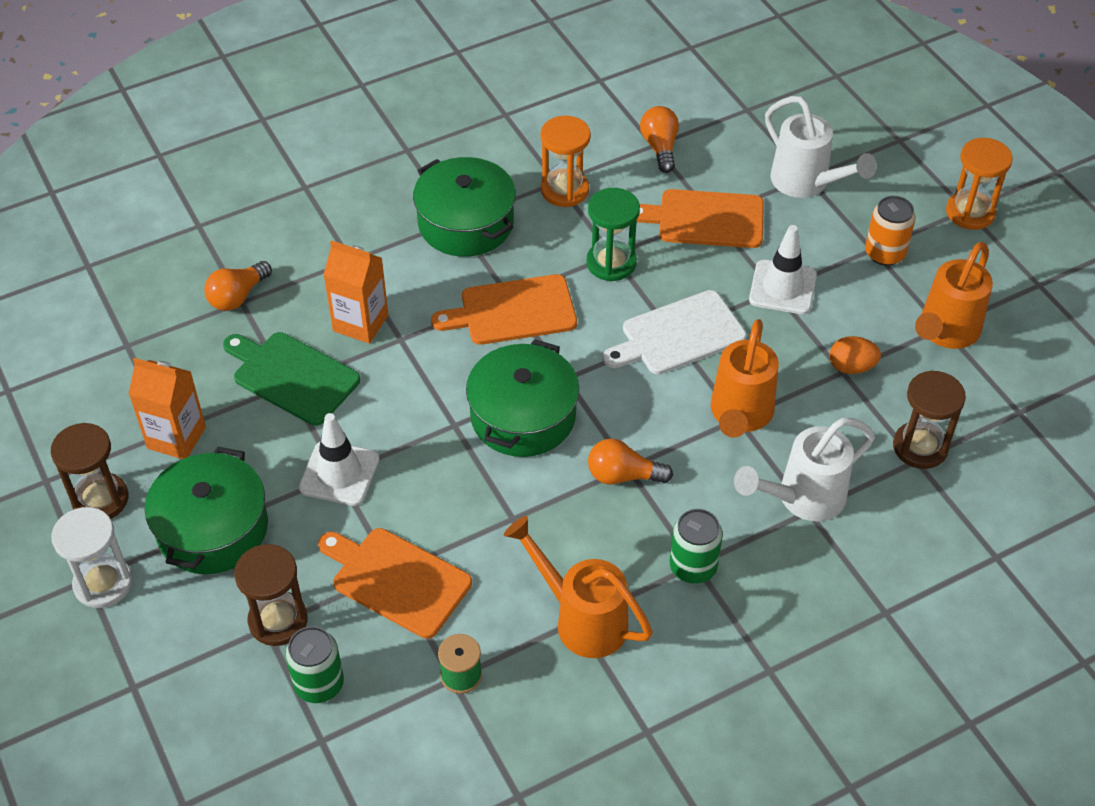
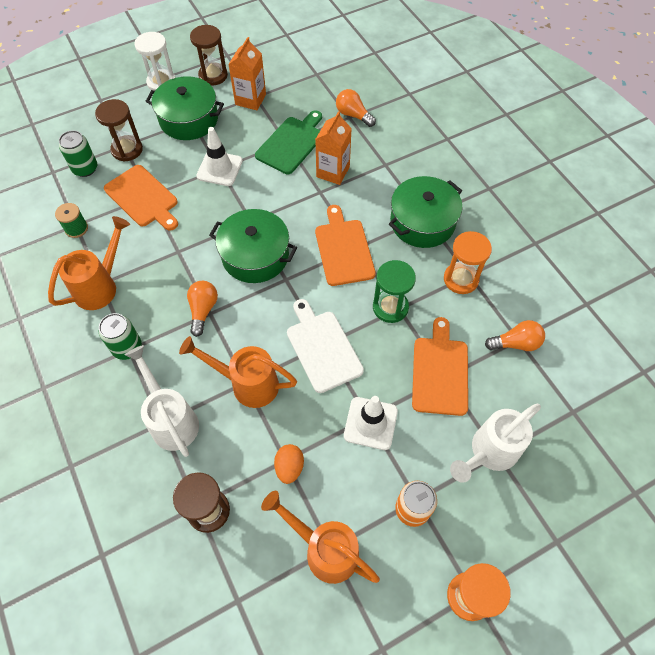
camera: 90 degrees right, 10 degrees up
orange cutting board [318,528,472,639] -> orange cutting board turned 105 degrees clockwise [104,165,178,231]

